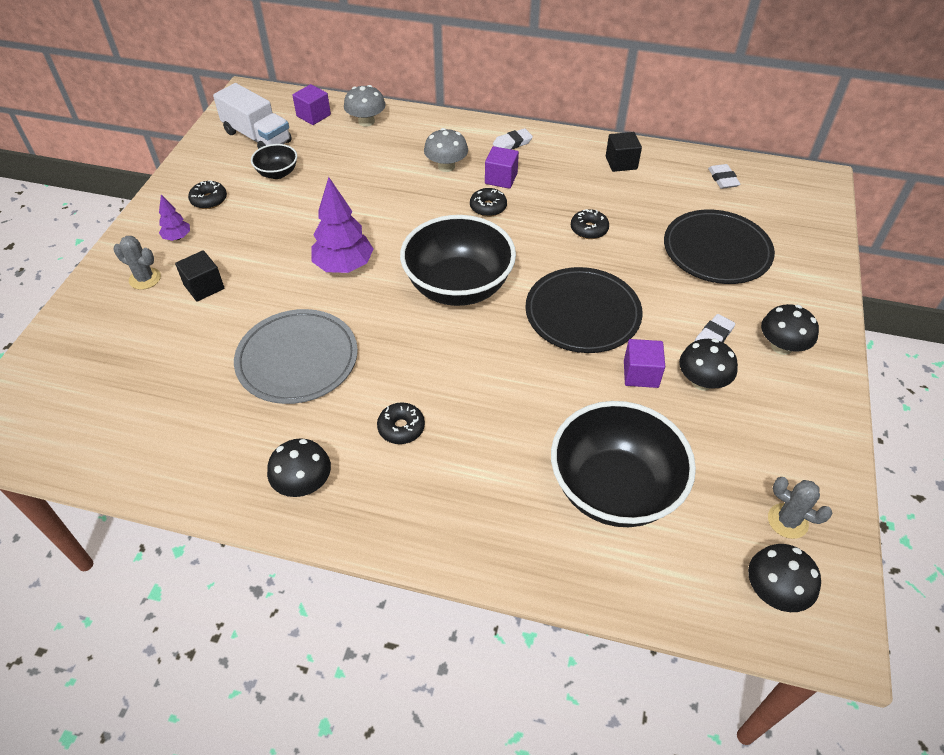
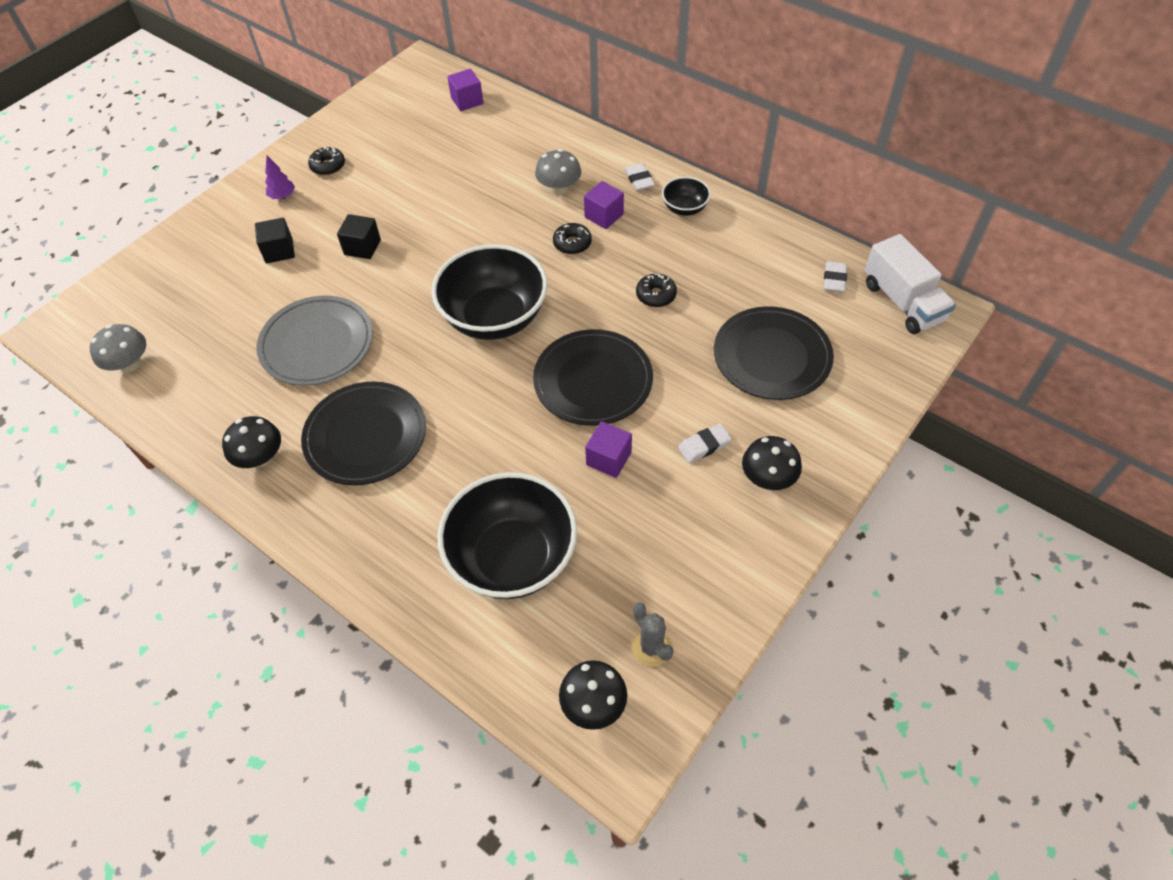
camera: 25 degrees right, 5 degrees up
grey cactus [113,236,161,290] -> none
white truck [213,83,292,149] -> white truck moved to [865,234,956,334]
black bowl [251,144,297,179] -> black bowl moved to [662,177,711,216]
purple tree [311,177,374,273] -> none
grey mushroom [344,85,386,127] -> grey mushroom moved to [90,324,146,373]
black donut [377,402,425,444] -> black plate [301,381,426,485]
white eraser [493,128,533,150] -> white eraser turned 75 degrees clockwise [625,163,655,191]
black cube [606,132,642,172] -> black cube moved to [337,214,381,259]
black mushroom [679,339,738,391] -> none

